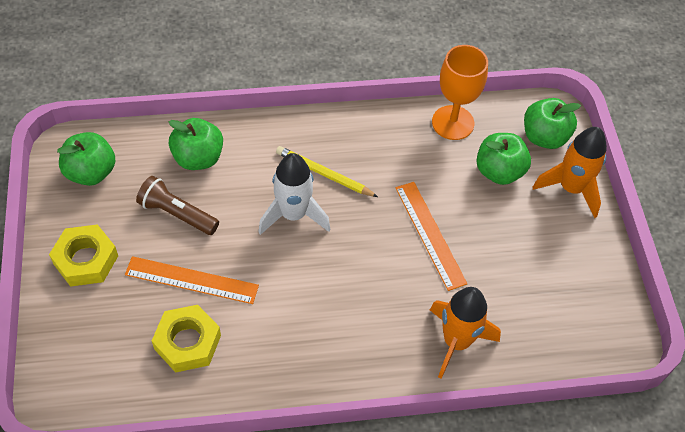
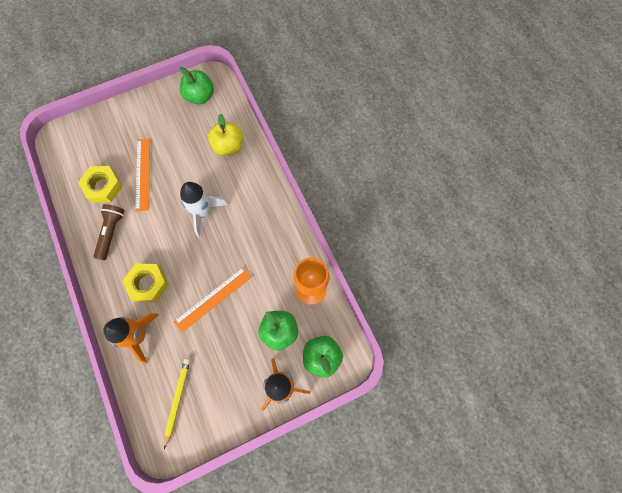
camera: 75 degrees right, 15 degrees up
yellow nut [49,224,118,287] -> yellow nut moved to [123,263,169,302]
brown flashlight [136,176,219,235] -> brown flashlight moved to [93,204,125,260]
green apple [169,118,223,170] -> yellow apple [208,114,243,156]
yellow pencil [276,146,378,197] -> yellow pencil moved to [164,359,190,449]

